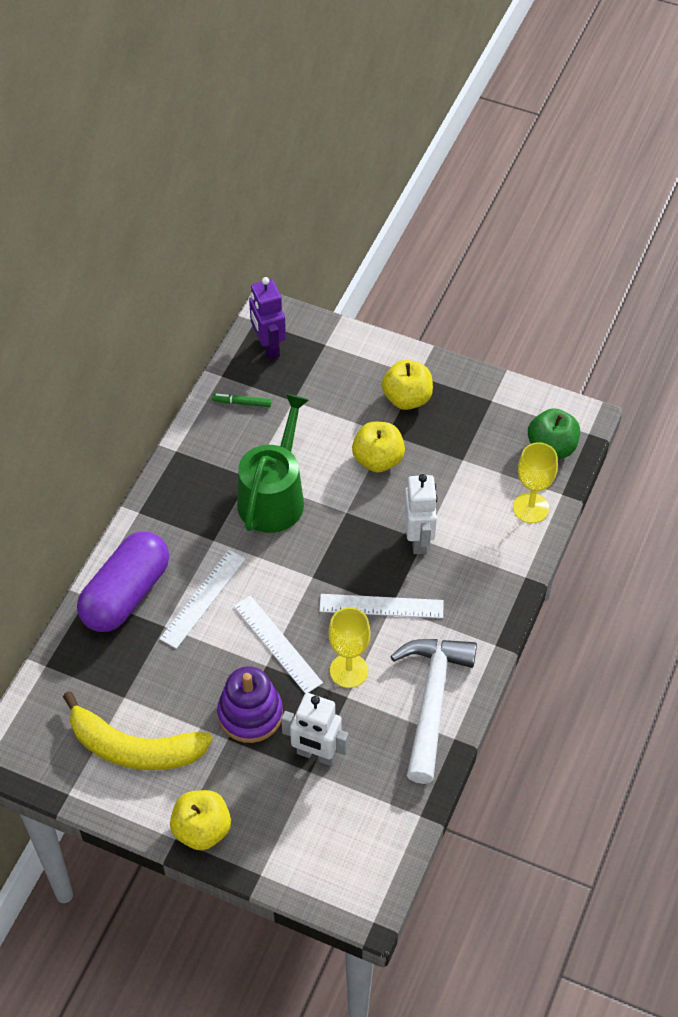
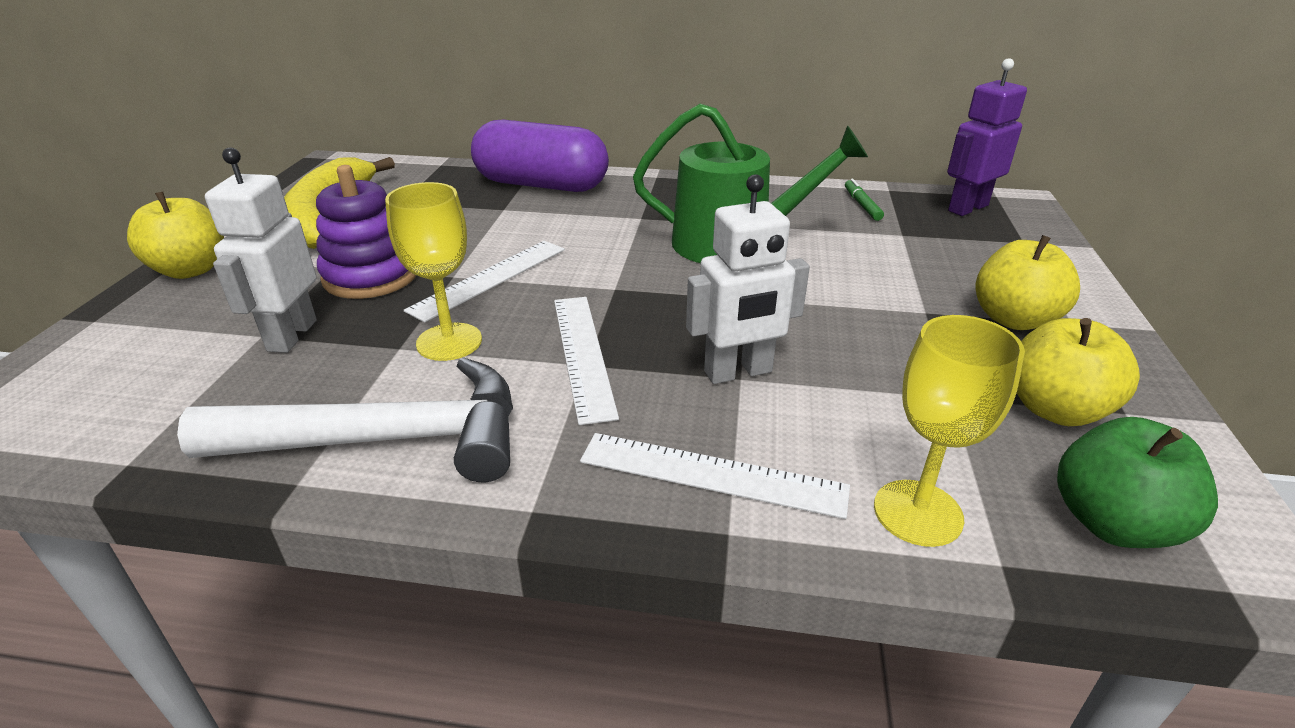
camera: 75 degrees right, 20 degrees down
white ruler [159,550,246,649] -> white ruler moved to [580,433,850,519]
yellow apple [352,422,405,473] -> yellow apple moved to [1017,318,1140,426]

